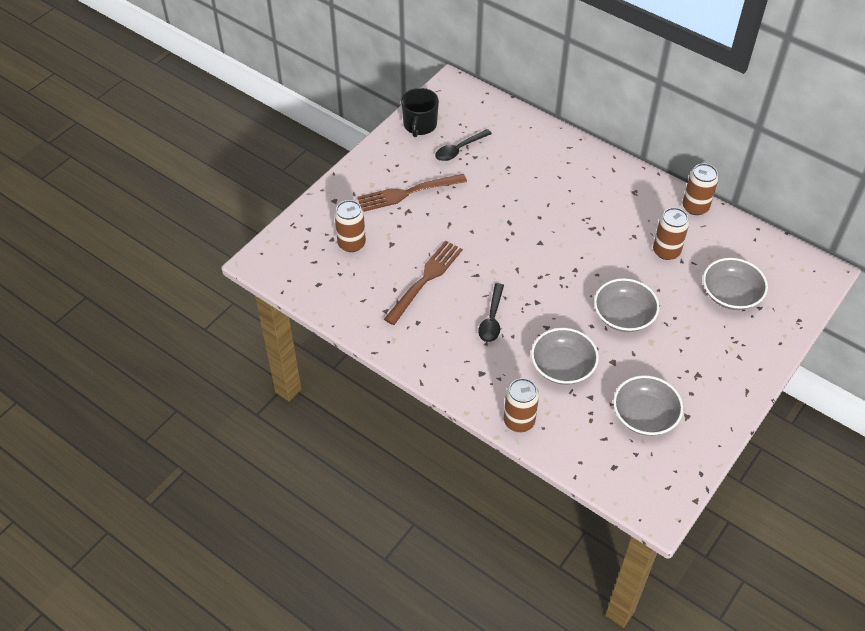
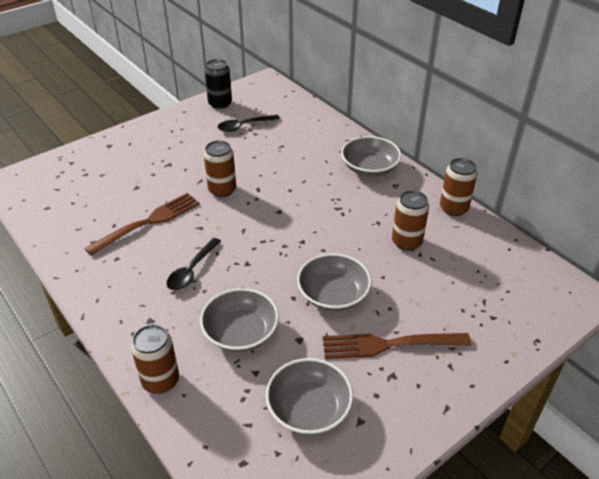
camera: 15 degrees right, 10 degrees down
brown can [335,200,366,252] -> brown can moved to [204,140,236,197]
brown fork [357,174,467,212] -> brown fork moved to [323,333,471,359]
black mug [401,88,439,137] -> black can [204,59,232,109]
grey bowl [703,258,768,310] -> grey bowl moved to [341,136,401,177]

